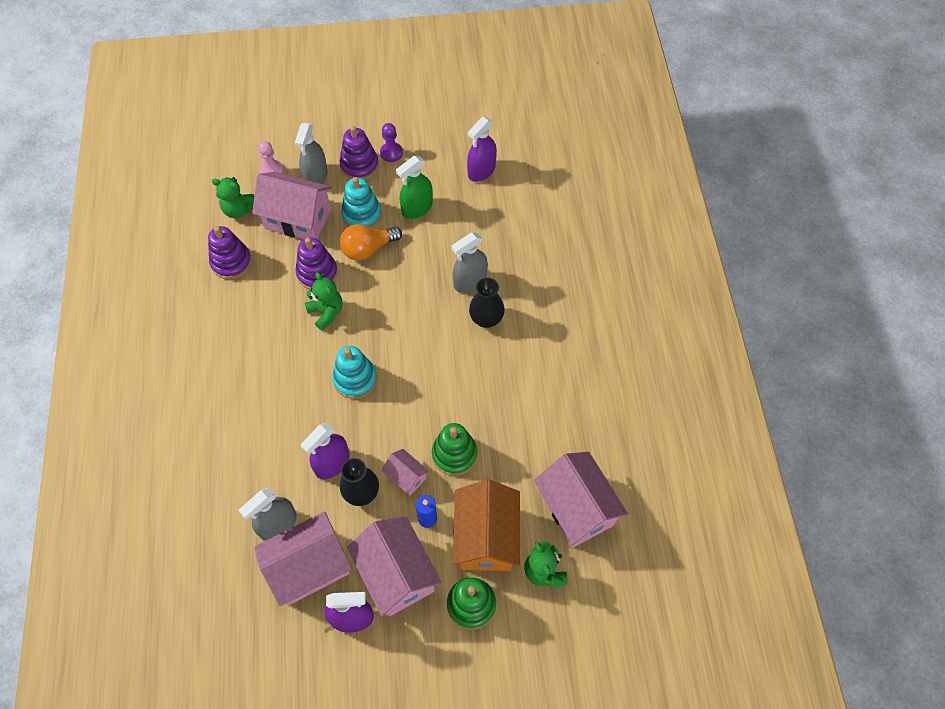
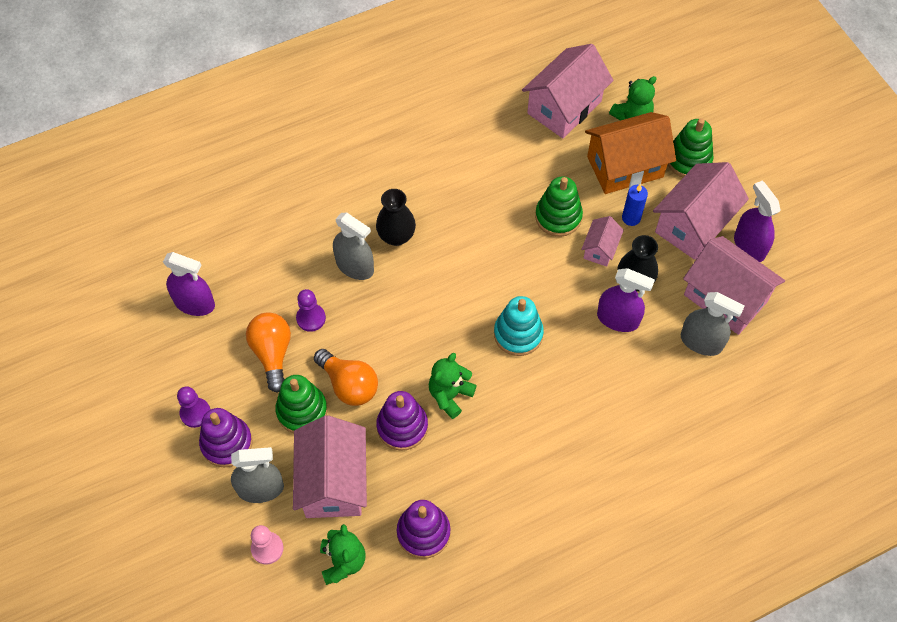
camera: 110 degrees left, 0 degrees up
turquoise stacking toy [341,177,382,228] -> green stacking toy [275,375,327,433]
green spray bottle [396,156,433,219] -> orange light bulb [246,312,291,393]
none -> purple pawn [296,289,326,332]

